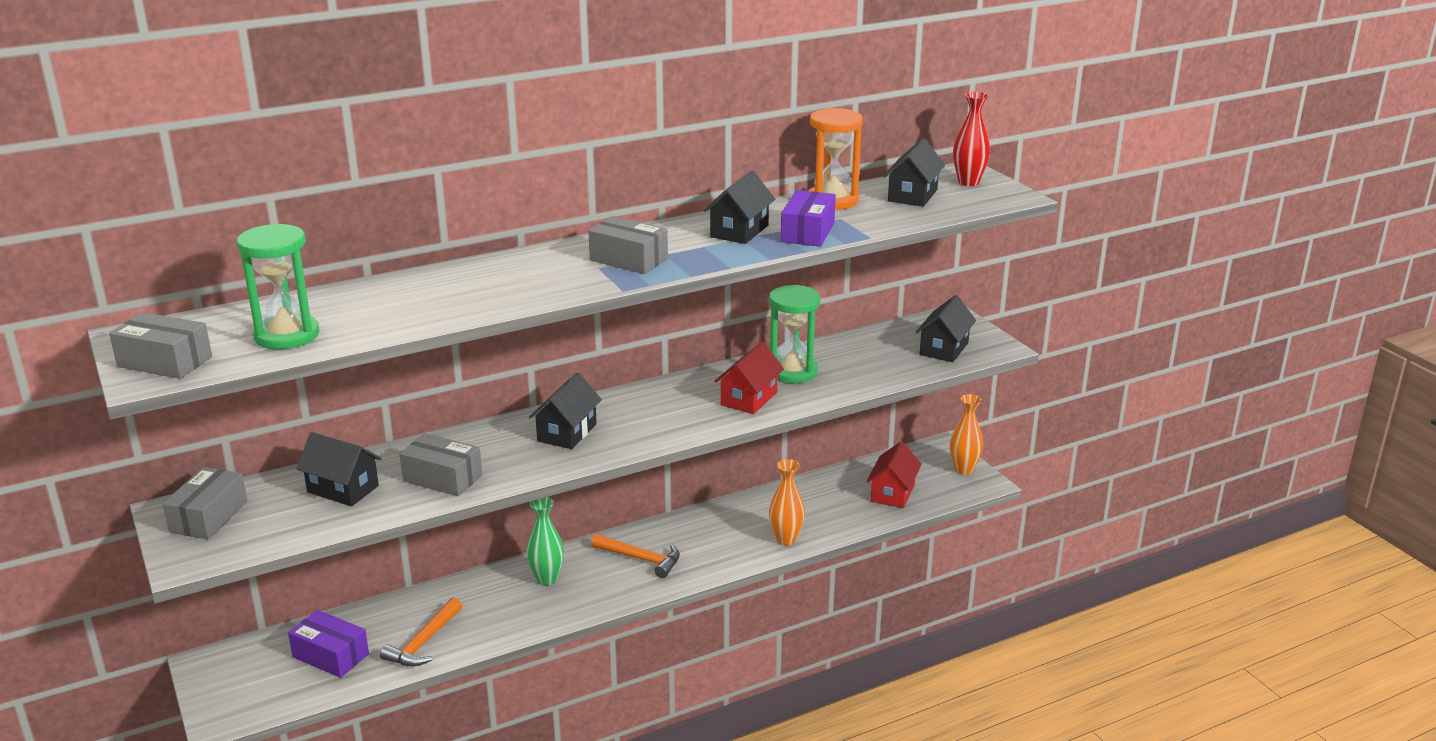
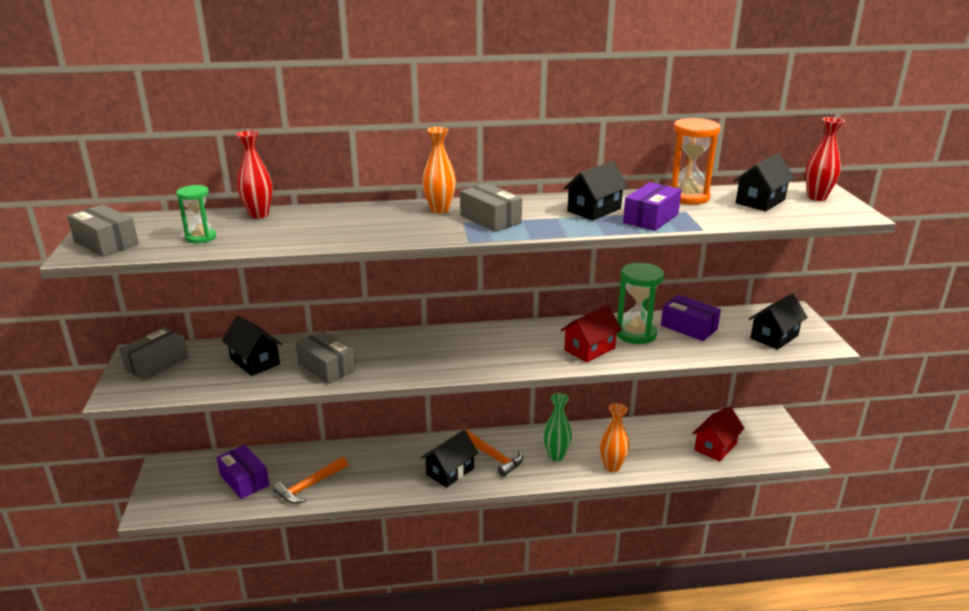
camera: 20 degrees right, 0 degrees up
green hourglass [237,224,319,349] -> green hourglass [176,185,216,244], size x0.61
green vase [526,497,564,586] -> green vase moved to [543,393,572,461]
black house [529,372,602,449] -> black house moved to [421,430,478,488]
orange vase [950,394,983,475] -> orange vase moved to [422,127,456,214]
none -> red vase [236,131,273,218]
none -> purple box [661,295,721,341]

